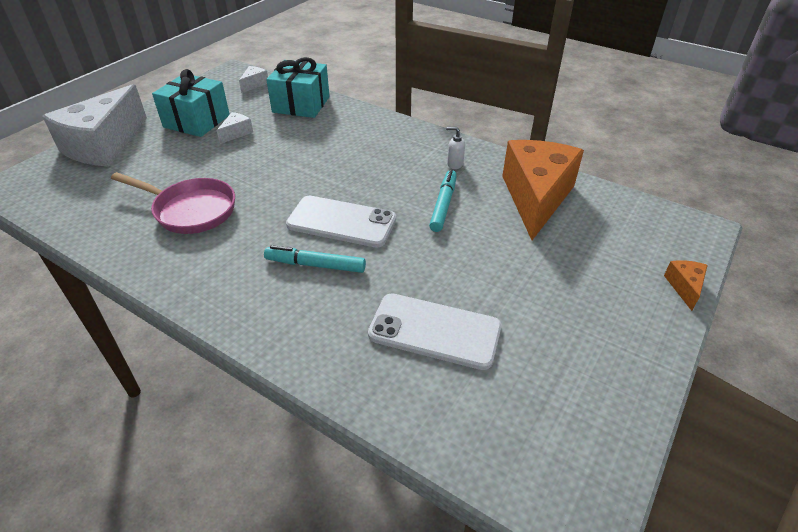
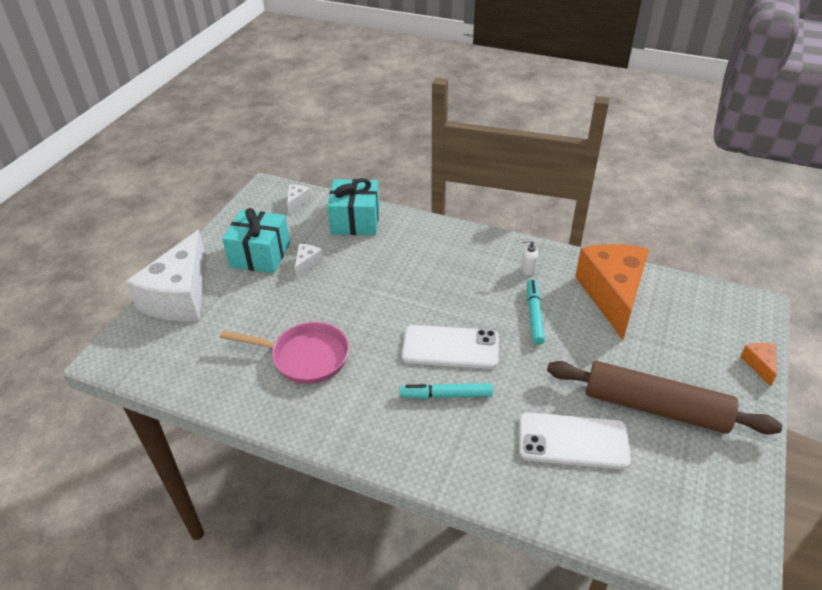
camera: 10 degrees left, 0 degrees up
none -> brown rolling pin [547,361,782,435]

